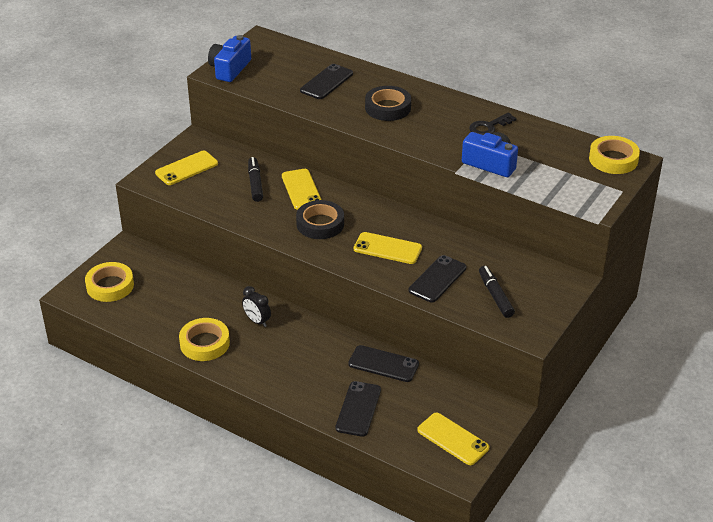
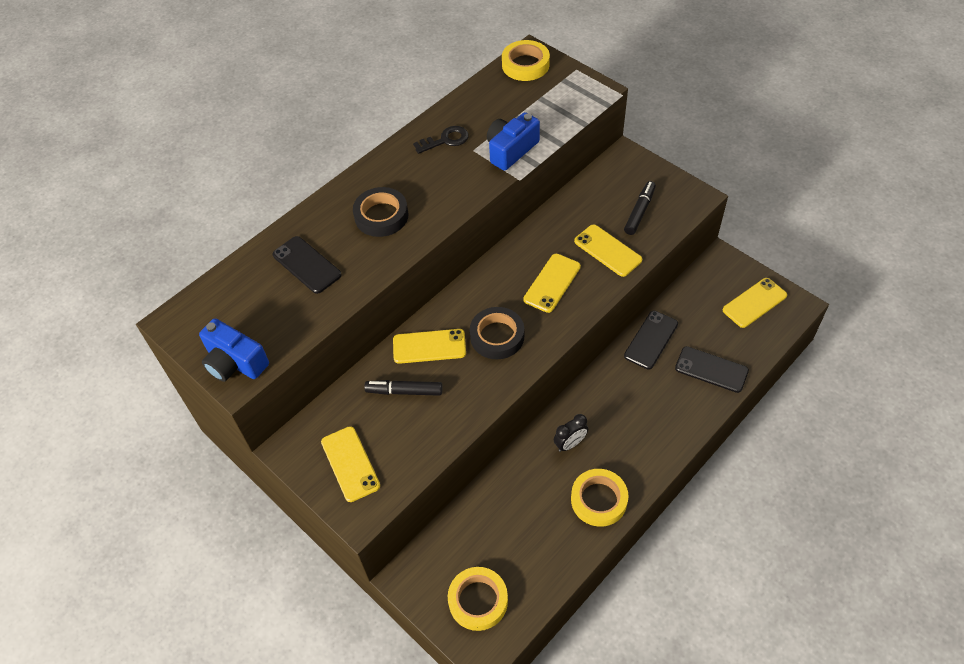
camera: 75 degrees left, 15 degrees up
black phone [409,255,466,302] -> yellow phone [574,224,642,277]
black key [469,113,517,135] -> black key turned 90 degrees counterclockwise [413,126,469,154]
black marker [479,266,515,318] -> black marker turned 120 degrees clockwise [624,181,656,235]

